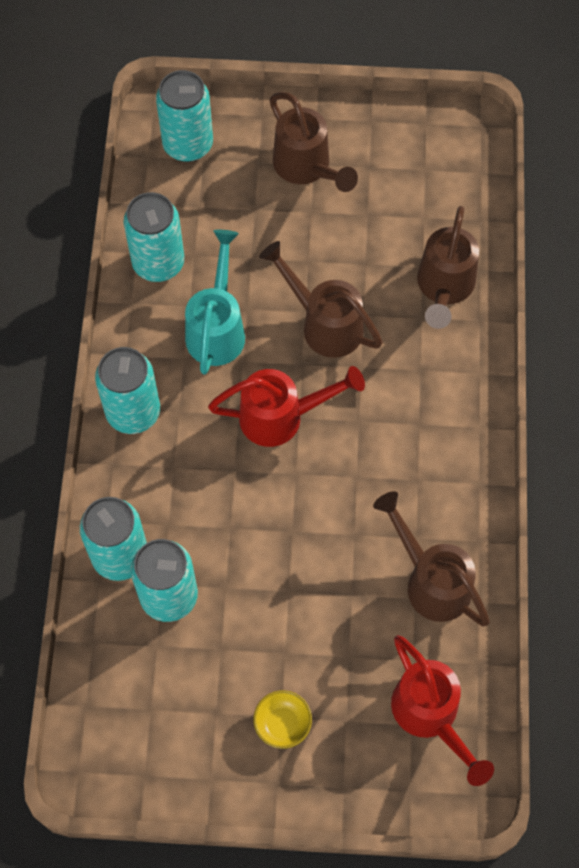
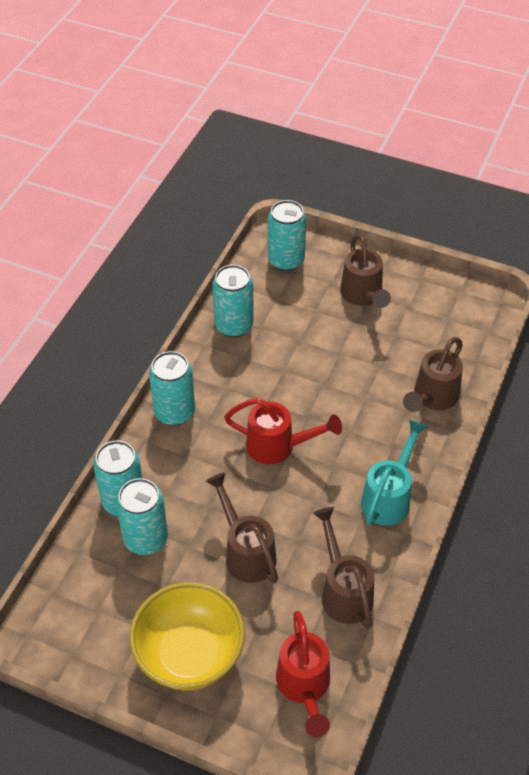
camera: 20 degrees right, 15 degrees down
turquoise watering can [185,230,245,375] -> turquoise watering can moved to [361,419,428,526]
yellow bowl [253,690,312,749] -> yellow bowl [129,582,245,690], size x2.41
brown watering can [259,241,383,358] -> brown watering can moved to [205,473,278,583]

